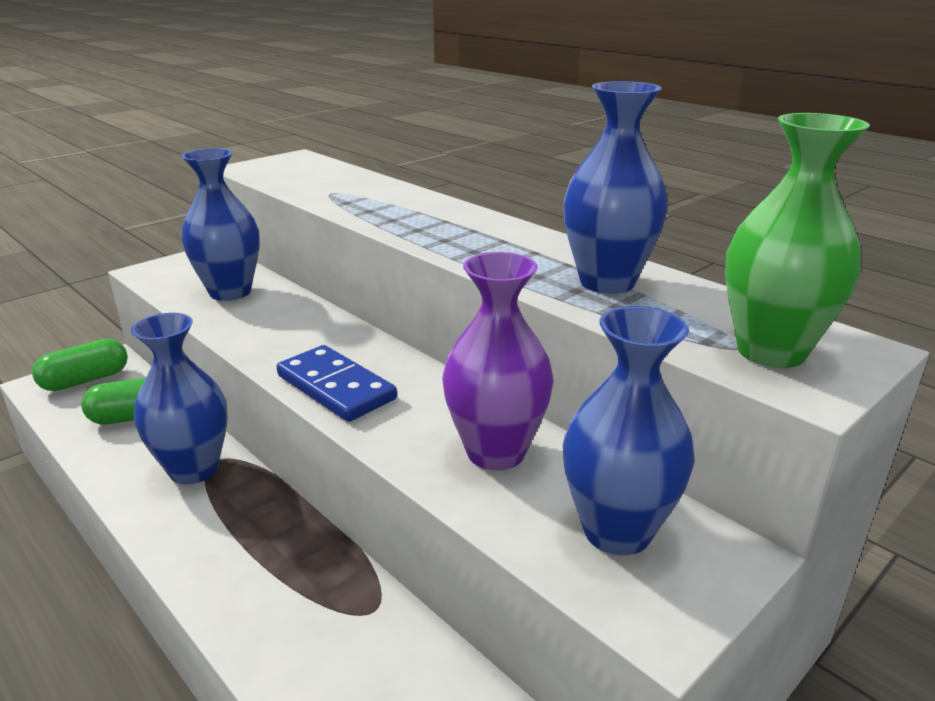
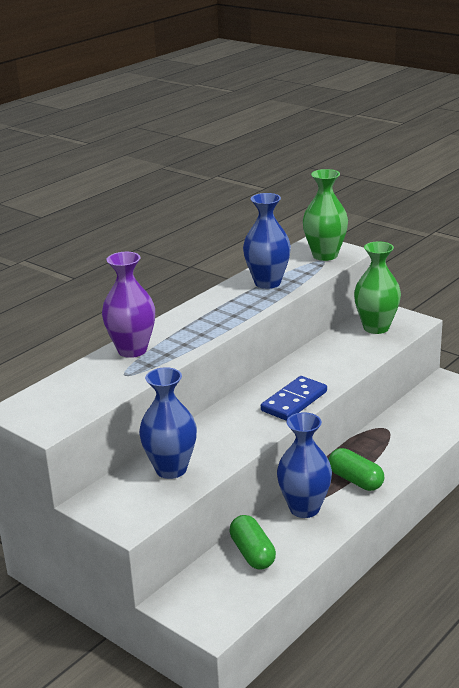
camera: 95 degrees left, 0 degrees up
green capsule [32,339,128,391] -> green capsule moved to [329,448,384,491]
purple vase [442,252,553,470] -> purple vase moved to [102,252,155,358]
blue vase [563,306,695,555] -> green vase [354,242,401,334]

